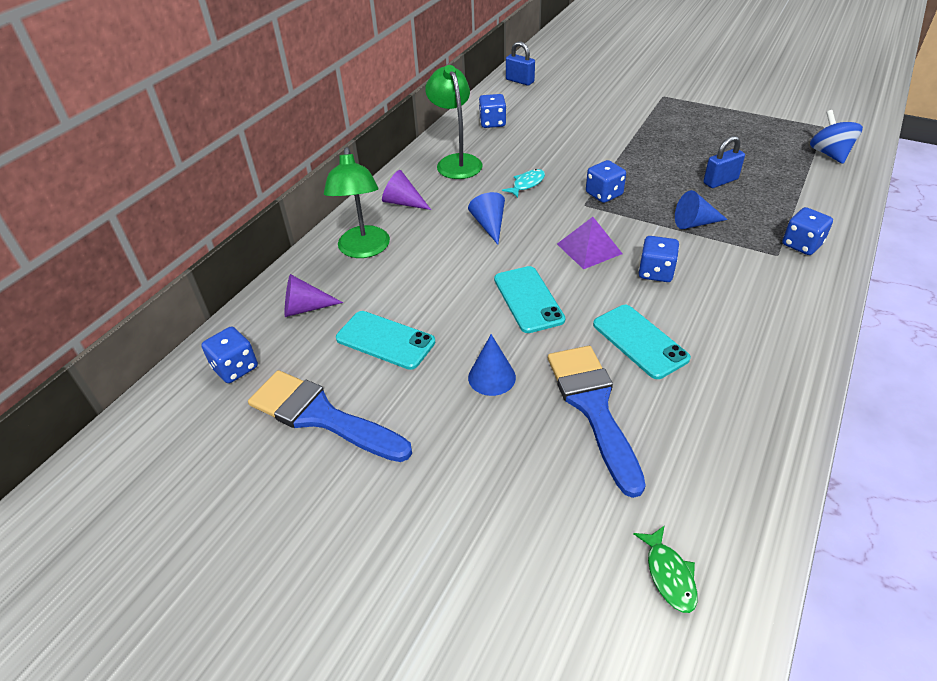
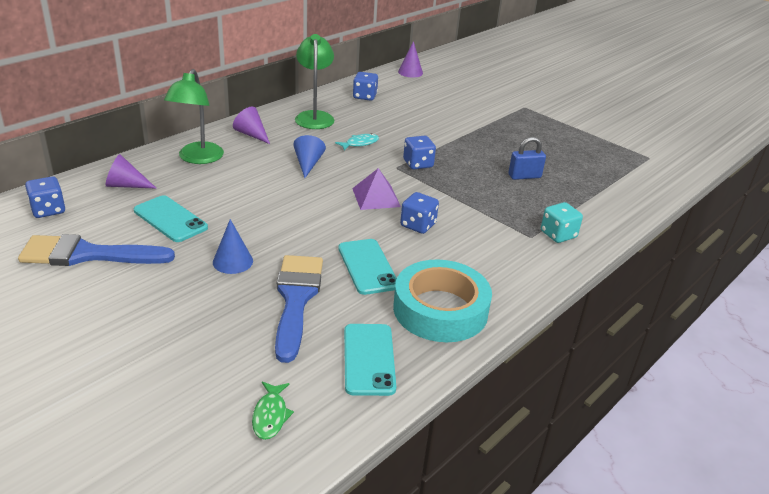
camera: 10 degrees right, 10 degrees down
blue brush [248,370,412,462] -> blue brush turned 45 degrees counterclockwise [18,234,175,266]
turquoise phone [494,266,565,333] -> turquoise phone moved to [344,324,396,396]
blue padlock [506,41,535,86] -> purple cone [398,41,423,78]
blue cone [675,190,728,229] -> none
blue dice [782,207,833,255] -> turquoise dice [541,202,583,243]
blue spinning top [810,110,863,164] -> none
none -> turquoise tape [393,260,492,342]

